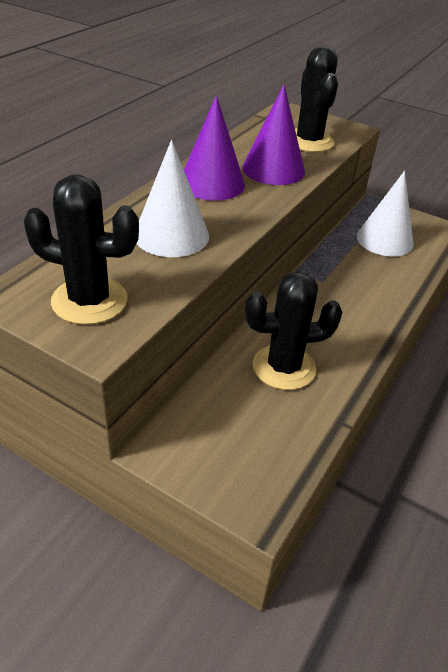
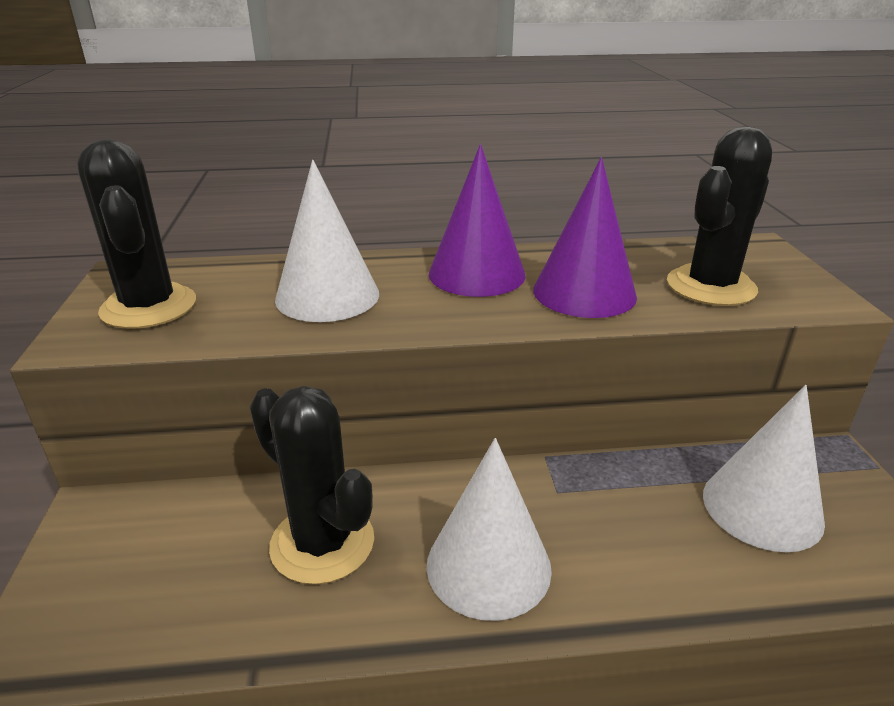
camera: 55 degrees right, 10 degrees down
none -> white cone [427,438,552,621]

